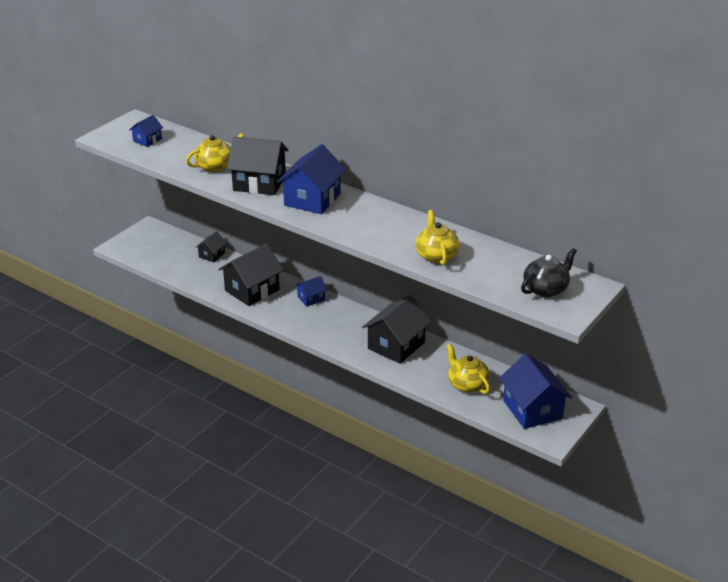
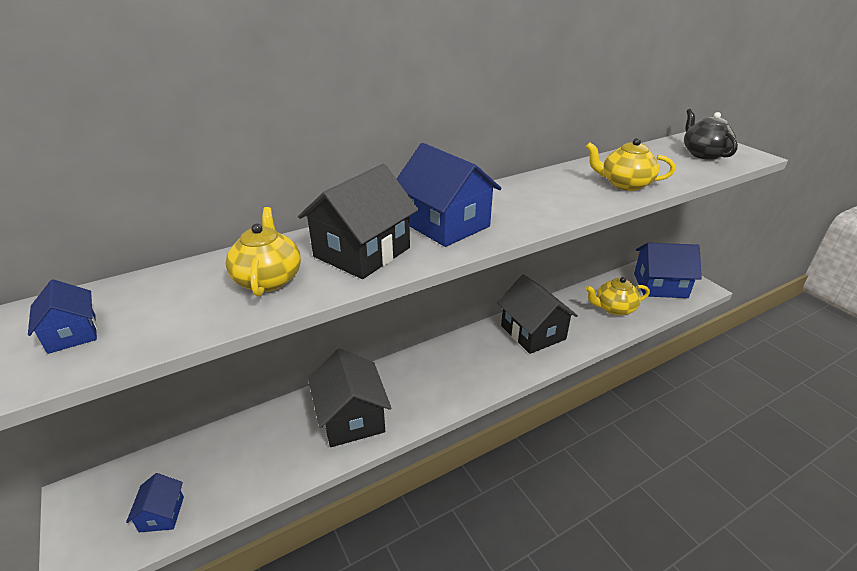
camera: 65 degrees left, 0 degrees up
black house [195,231,227,262] -> none
blue house [295,276,327,306] -> blue house moved to [126,473,184,532]

